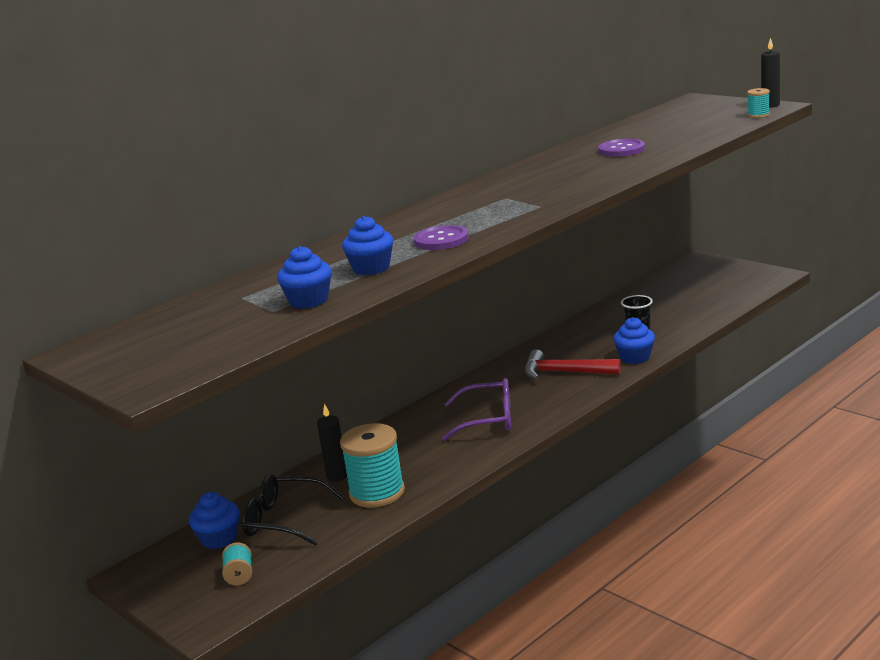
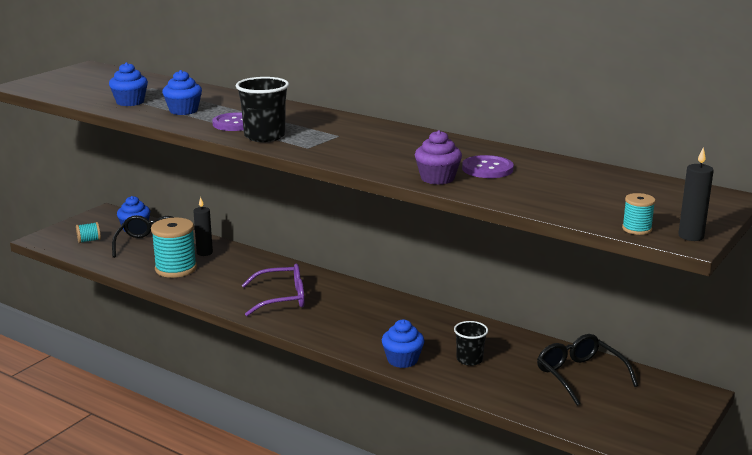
camera: 75 degrees right, 0 degrees up
purple glasses [442,378,511,441] -> purple glasses turned 90 degrees counterclockwise [242,264,305,316]
red hammer [525,349,621,379] -> none
none -> black cup [236,77,289,142]
none -> purple cupcake [415,130,462,185]
none -> black glasses [537,334,638,406]

